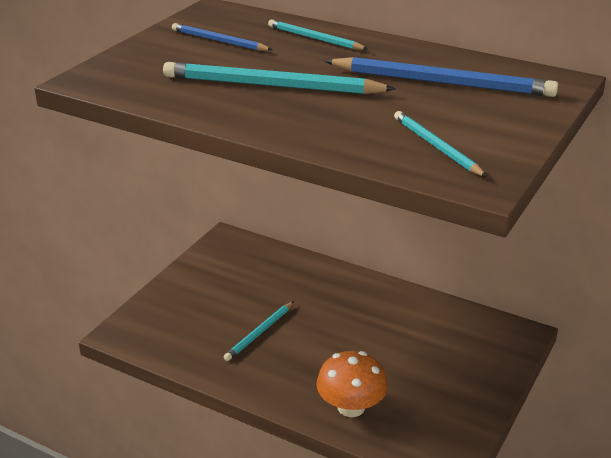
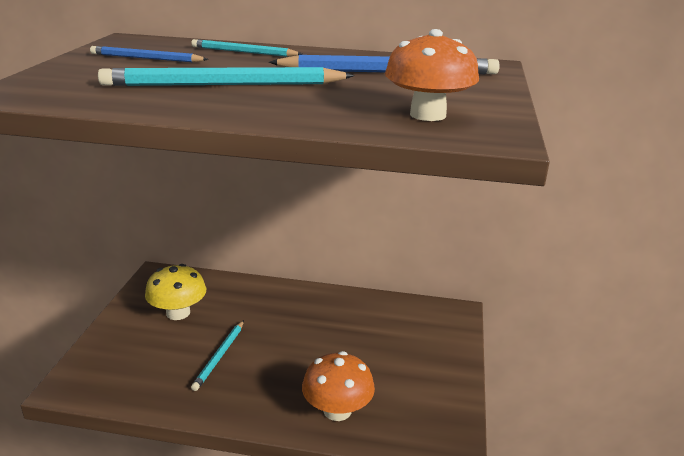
camera: 20 degrees left, 5 degrees down
turquoise pencil [394,111,487,177] -> orange mushroom [385,29,479,121]
none -> yellow mushroom [145,264,206,320]

